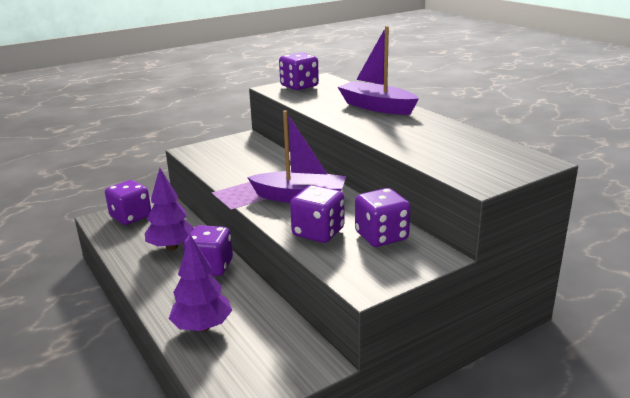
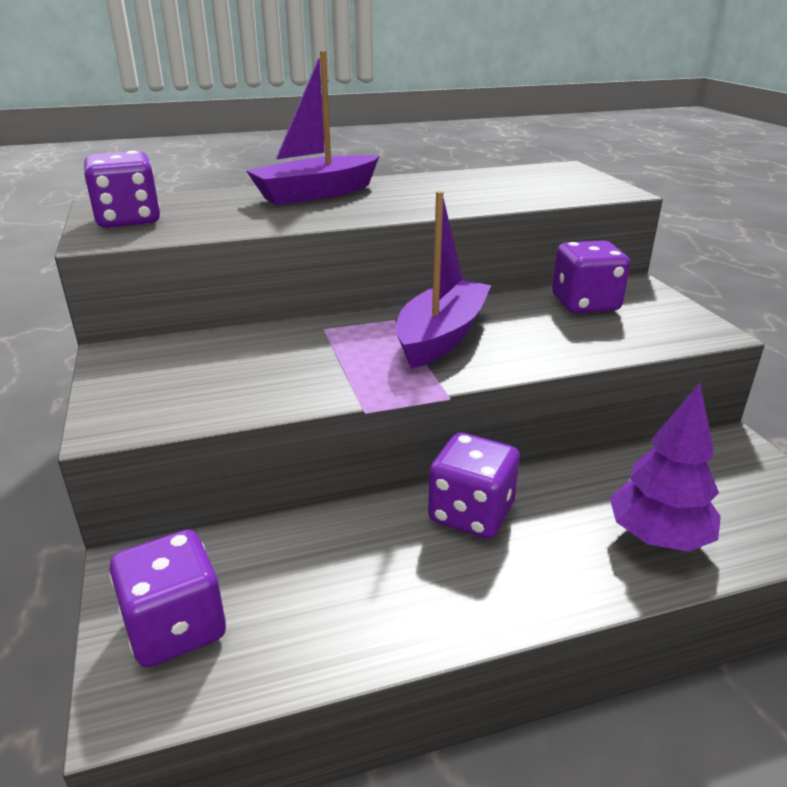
camera: 75 degrees left, 5 degrees up
purple tree [145,168,194,250] -> none
purple dice [290,185,344,243] -> none

